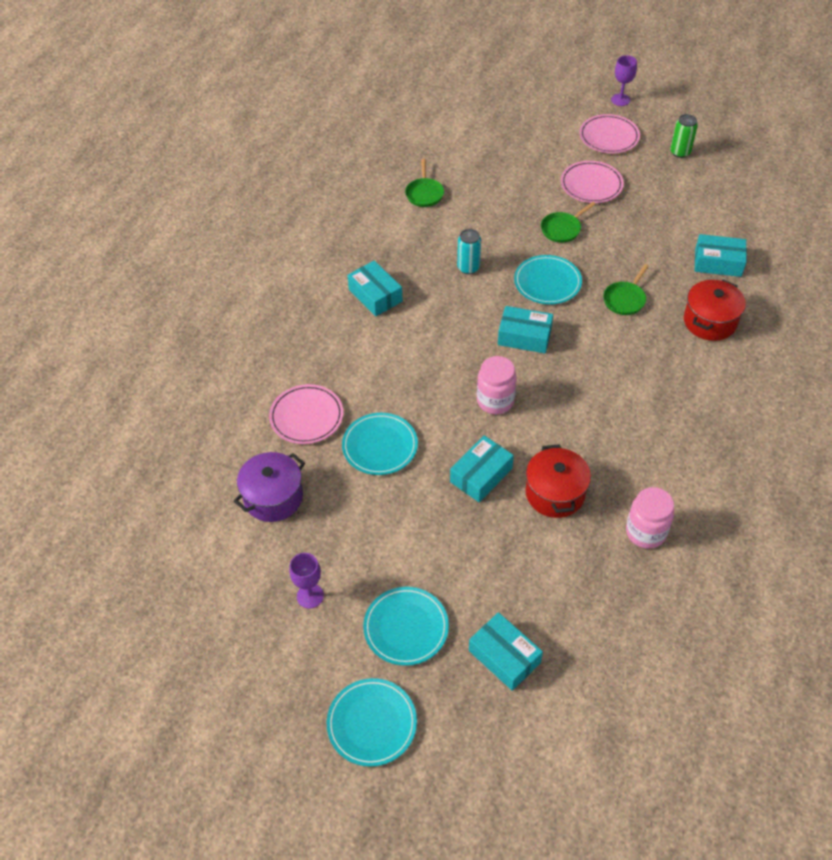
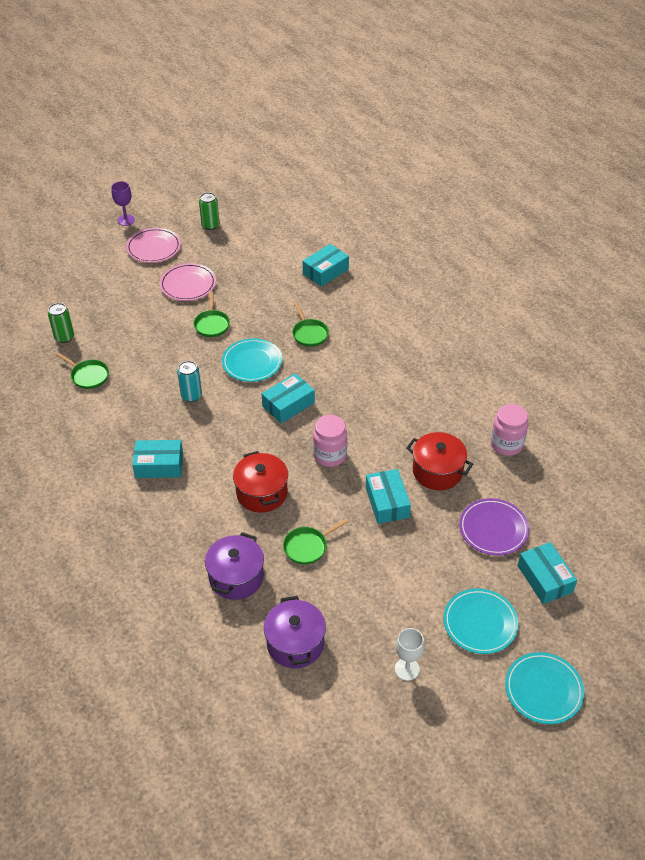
camera: 55 degrees left, 5 degrees down
pink plate [269,384,343,444] -> purple pot [205,532,264,600]
purple goblet [289,553,324,609] -> white goblet [395,628,424,681]
turquoise plate [342,413,418,475] -> green pan [283,519,348,564]
turquoise box [469,612,543,691] -> turquoise box turned 75 degrees clockwise [518,542,577,604]
red pot [684,280,746,341] -> red pot moved to [233,451,288,513]
none -> green can [48,303,74,343]
none -> purple plate [459,498,529,555]

